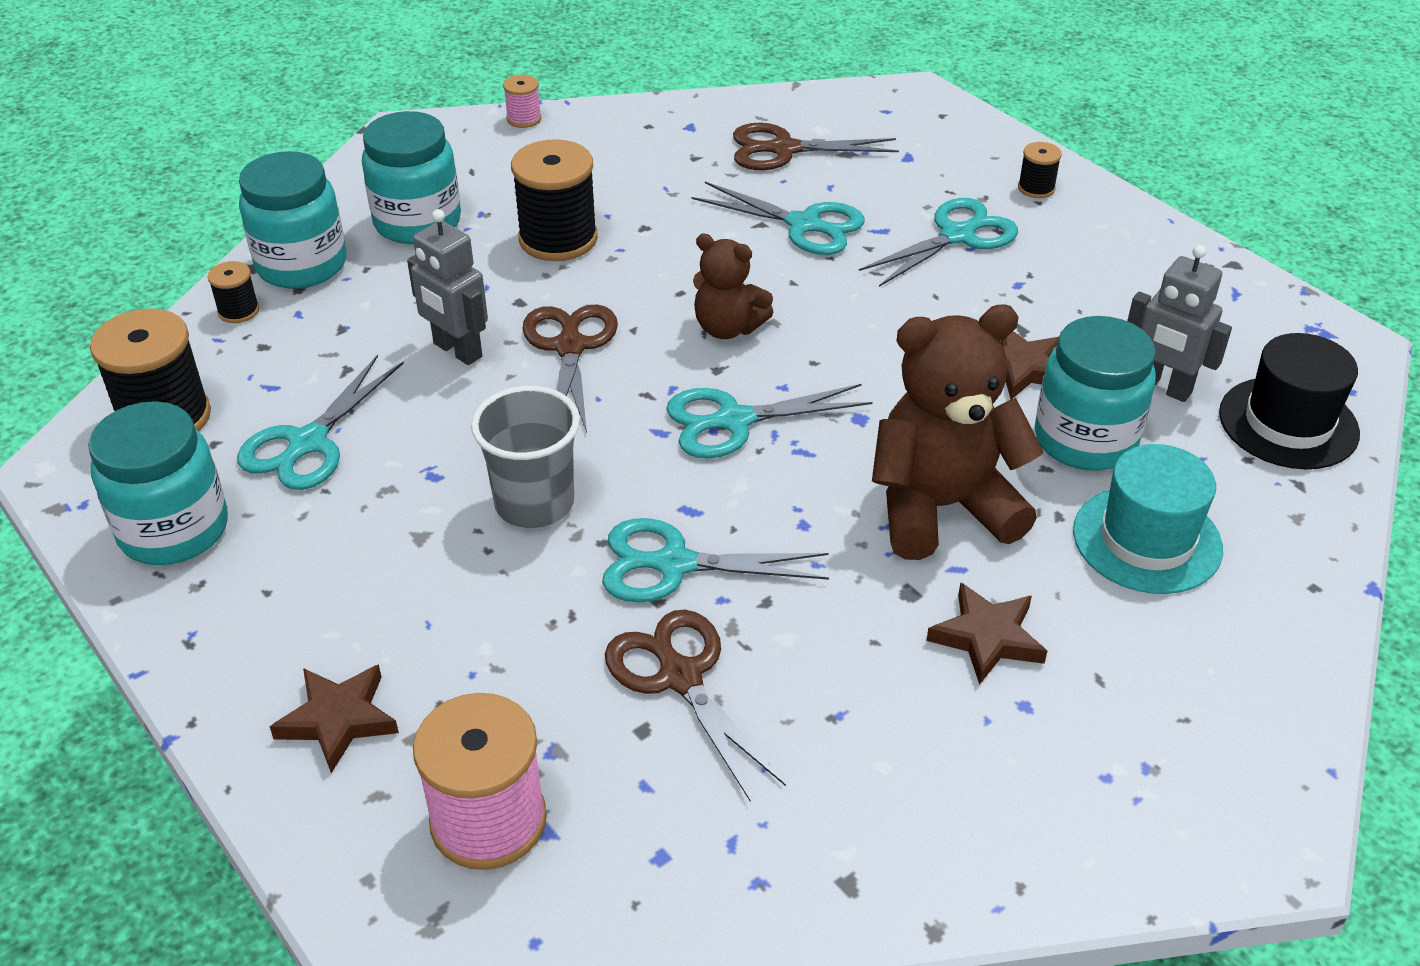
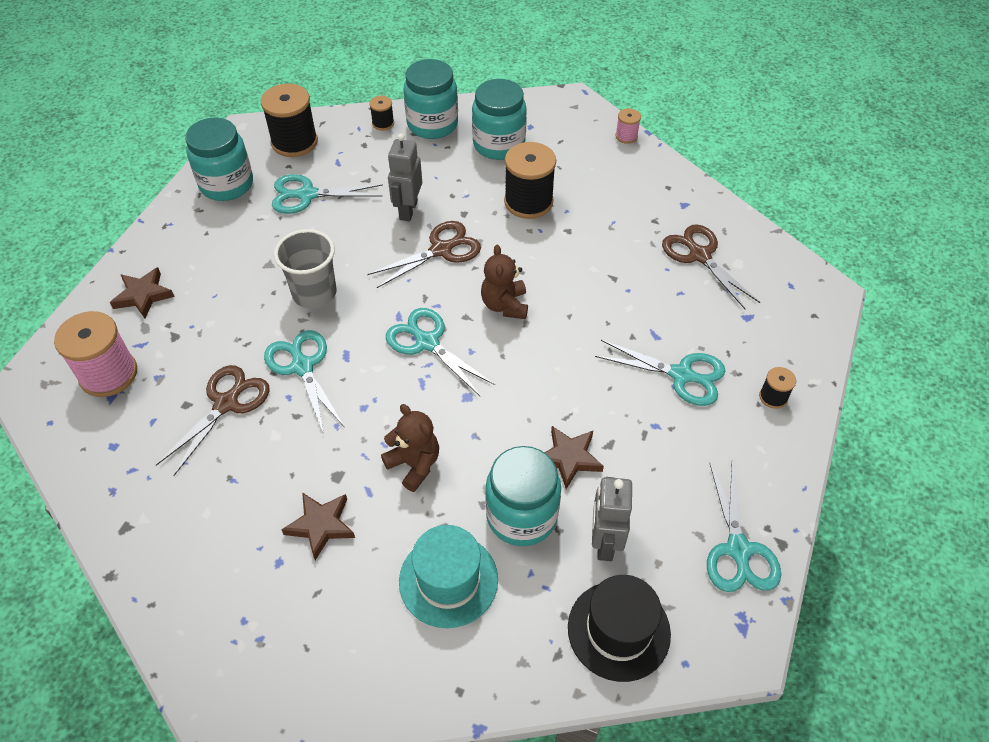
camera: 60 degrees right, 10 degrees up
turquoise scissors [692,182,865,255] -> turquoise scissors moved to [707,462,781,592]
brown teddy bear [872,305,1044,560] -> brown teddy bear [381,404,439,492], size x0.56

